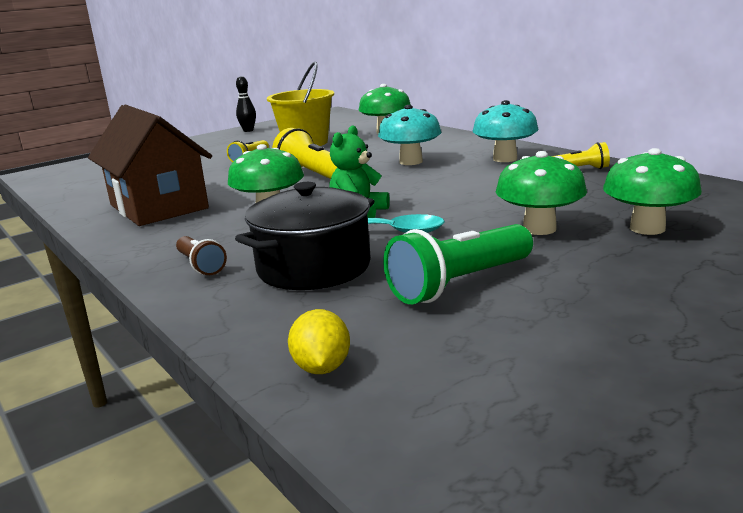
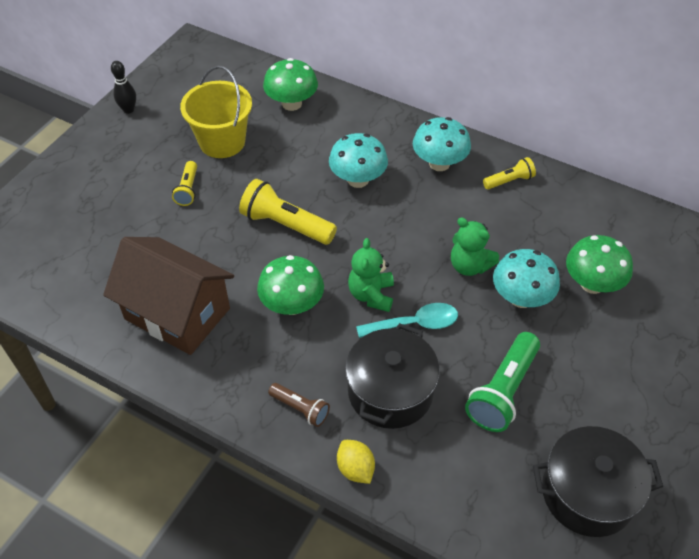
camera: 25 degrees left, 30 degrees up
yellow lemon [288,309,350,374] -> yellow lemon moved to [337,440,375,484]
green mushroom [496,151,587,235] -> turquoise mushroom [493,249,560,308]
none -> green teddy bear [451,217,499,276]
none -> black pot [533,426,663,537]

